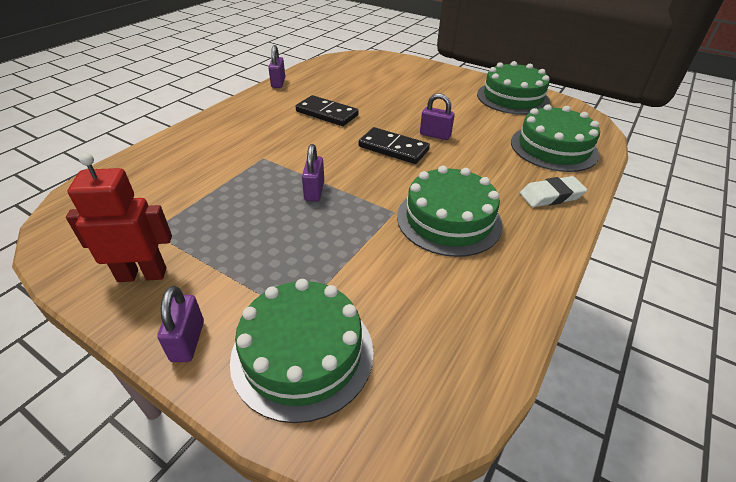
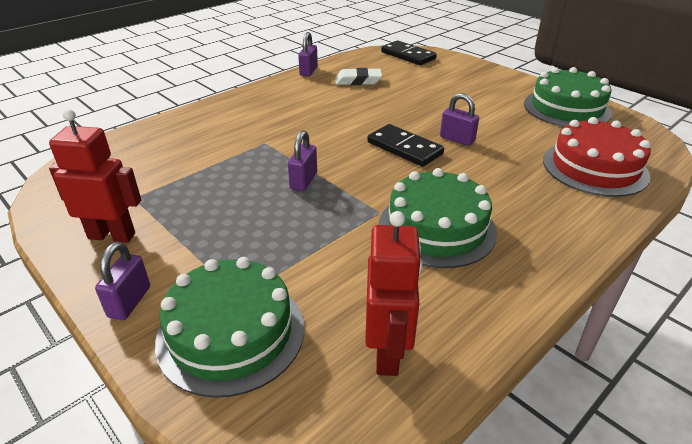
camera: 15 degrees right, 5 degrees down
black domino [296,95,359,126] -> black domino moved to [381,41,437,65]
green cake [511,104,600,172] -> red cake [543,117,651,197]
white eraser [520,176,587,207] -> white eraser moved to [335,68,382,85]
none -> red robot [365,211,423,376]

